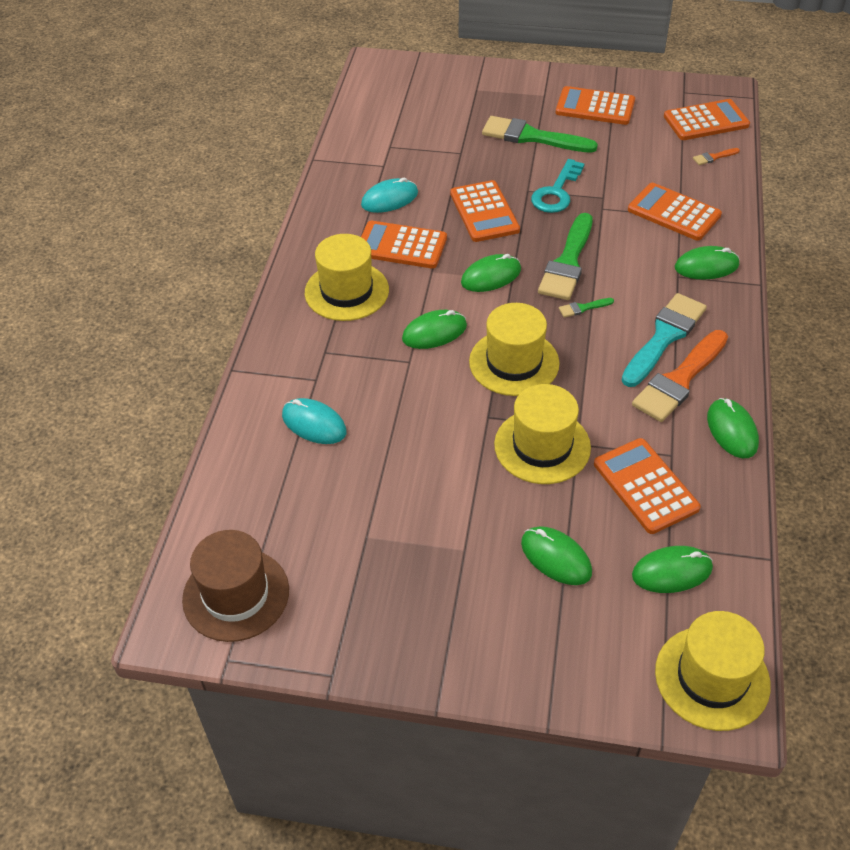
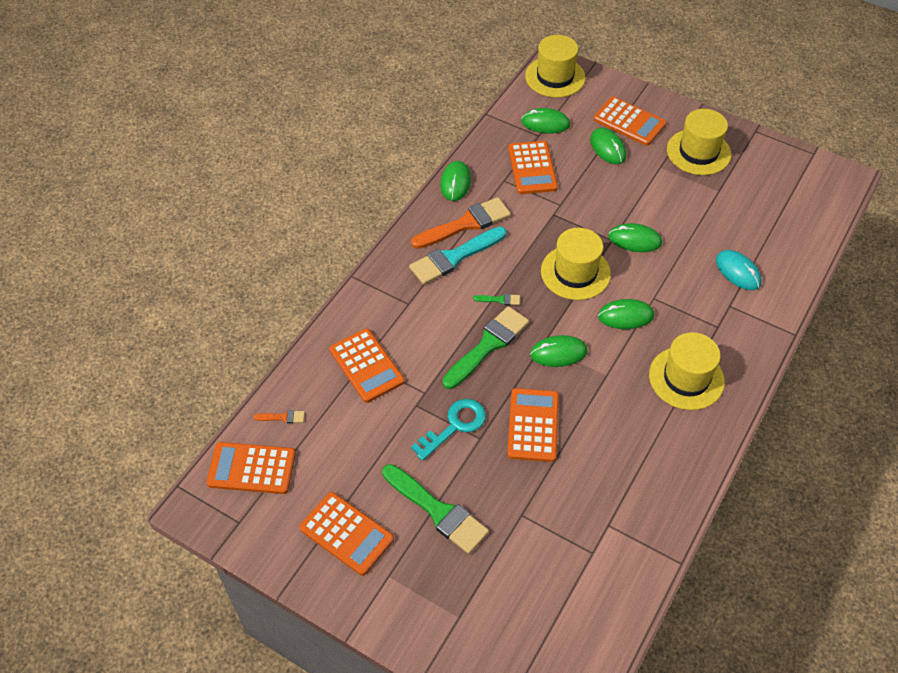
camera: 160 degrees left, 5 degrees up
brown hat [182,530,289,642] -> none
turquoise mouse [361,178,418,213] -> none
orange calculator [361,221,447,269] -> orange calculator moved to [593,96,667,146]
yellow hat [494,384,591,484] -> yellow hat moved to [667,109,731,175]
green mouse [675,246,740,280] -> green mouse moved to [608,223,662,252]

